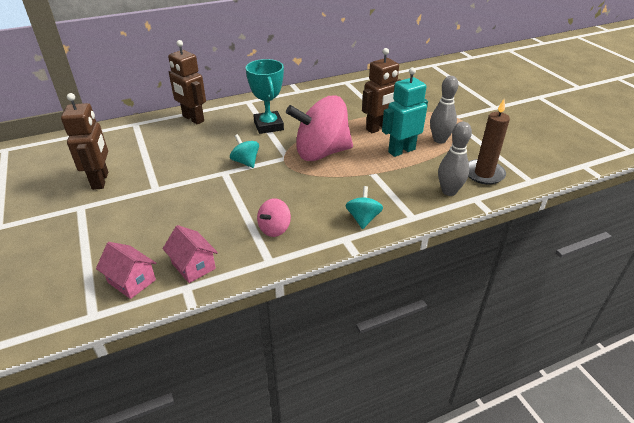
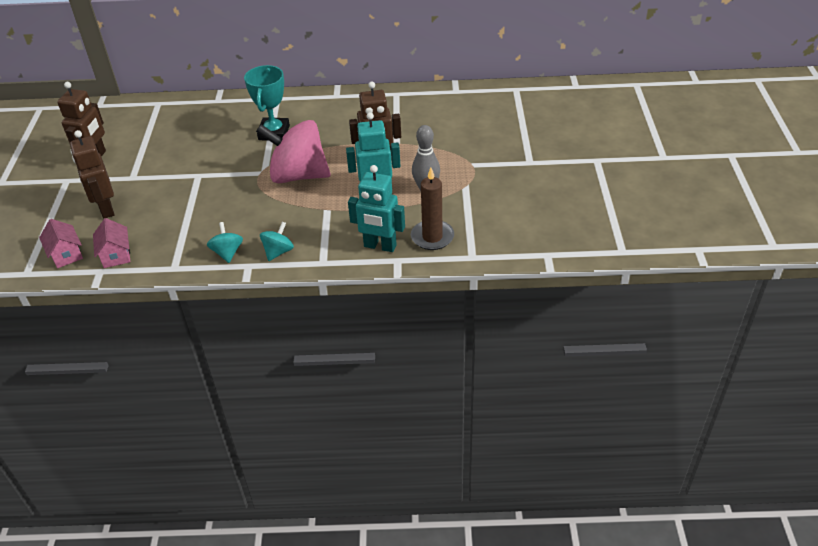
camera: 25 degrees right, 5 degrees up
brown robot [168,40,206,124] -> brown robot moved to [70,130,115,219]
turquoise spinning top [230,134,259,168] -> turquoise spinning top moved to [207,222,243,263]
pink spinning top [257,198,291,237] -> none
grey bowling pin [438,122,472,196] -> turquoise robot [348,165,405,252]

